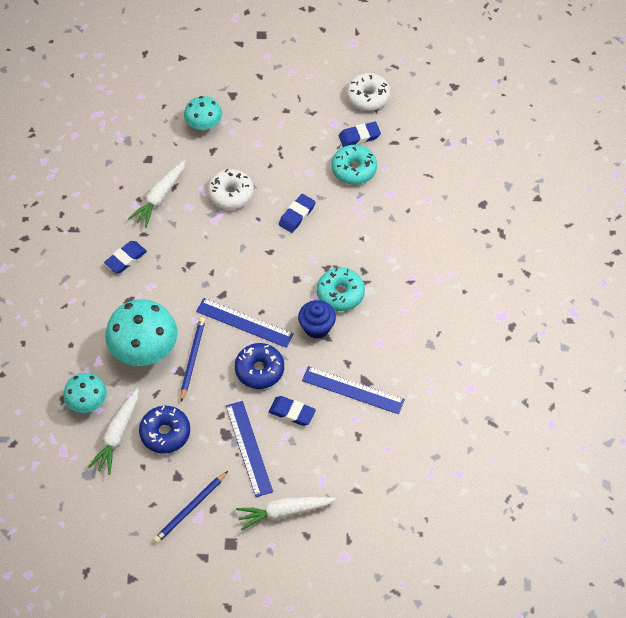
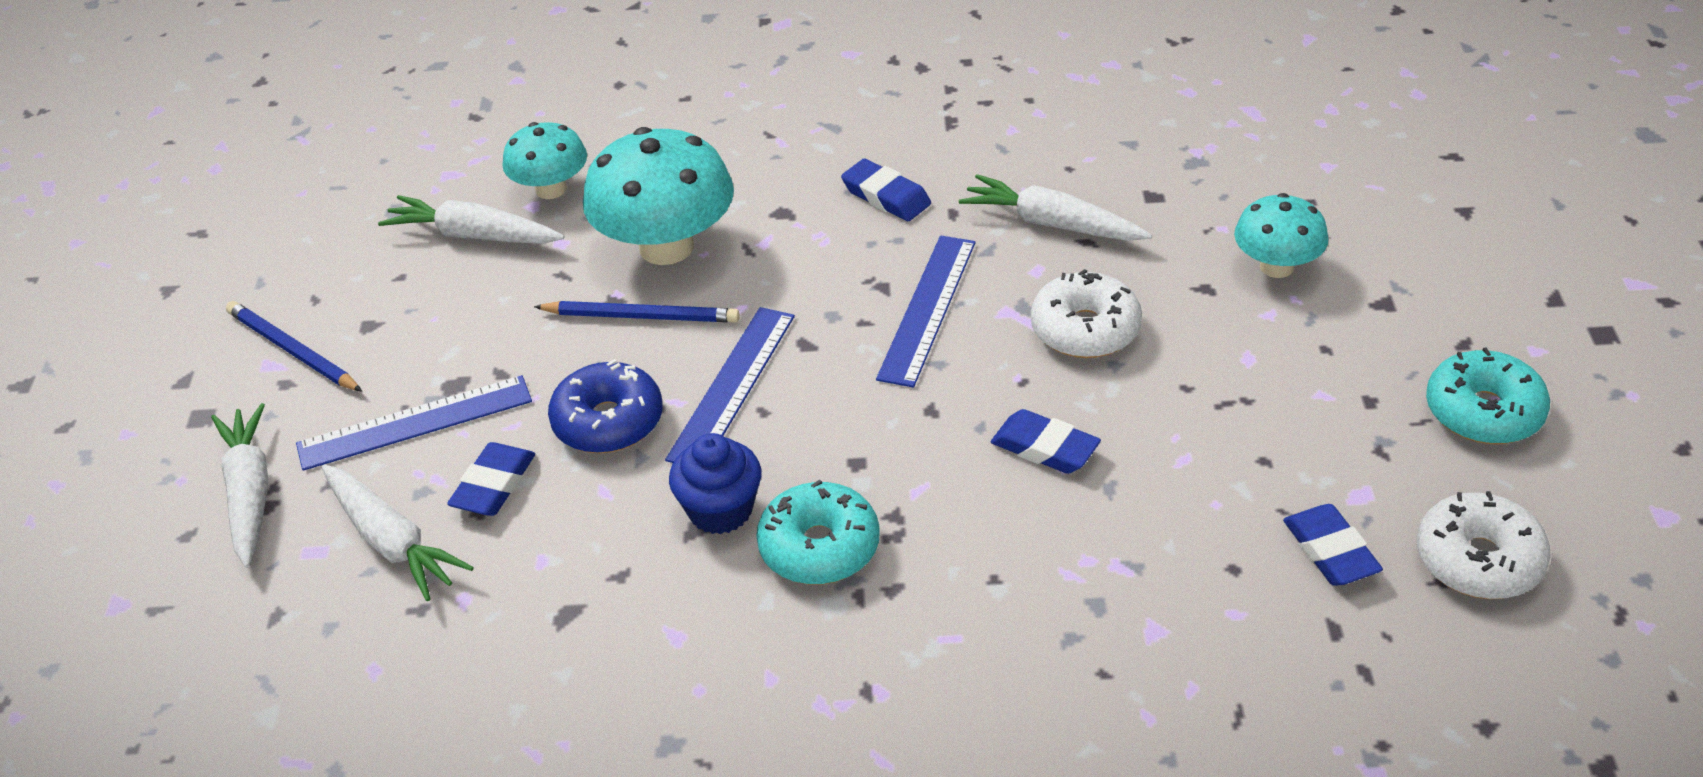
camera: 90 degrees right, 15 degrees down
blue donut [139,406,190,454] -> none
blue ruler [302,366,405,414] -> blue ruler moved to [876,235,976,388]
turquoise donut [331,145,377,185] -> turquoise donut moved to [1426,347,1550,444]
none -> white carrot [322,464,474,601]

